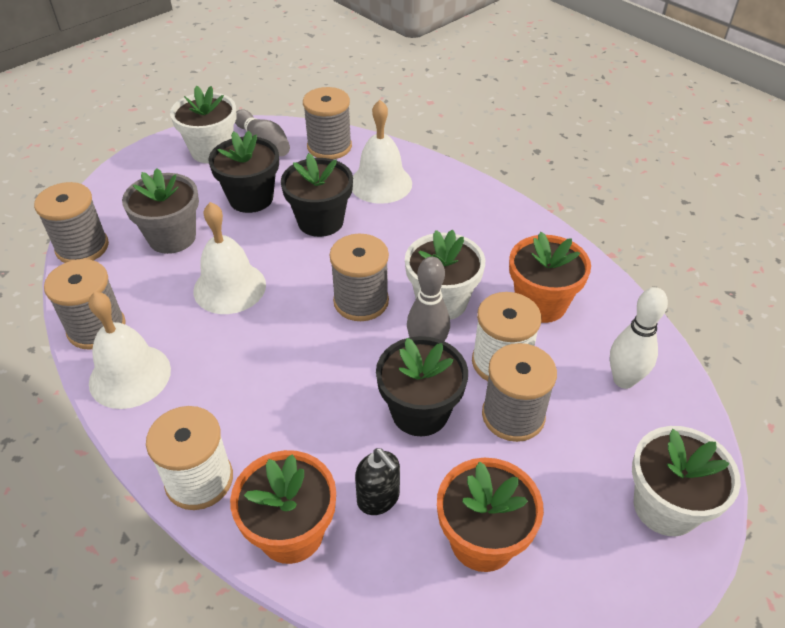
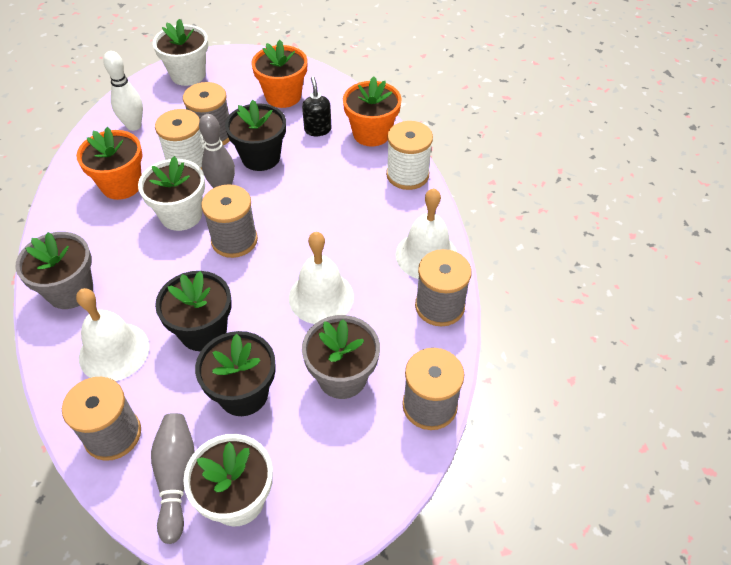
camera: 150 degrees left, 5 degrees up
none -> grey flower pot [15,232,93,309]

